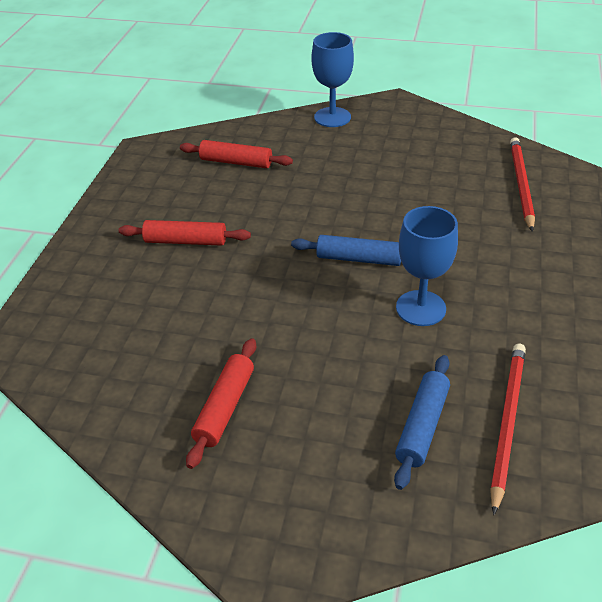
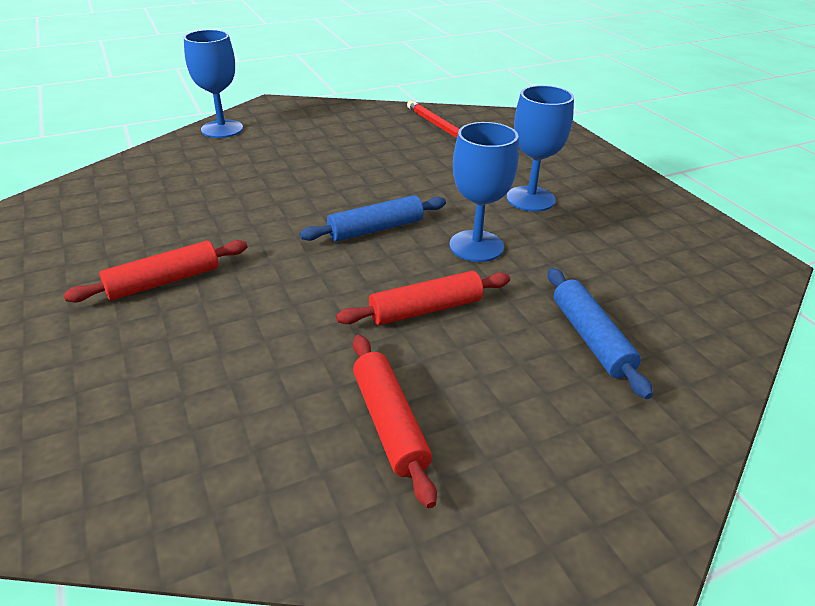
camera: 40 degrees left, 5 degrees down
red rolling pin [180,140,293,168] -> red rolling pin moved to [336,271,510,325]
red pencil [490,344,526,515] -> none
none -> blue goblet [506,85,574,212]

